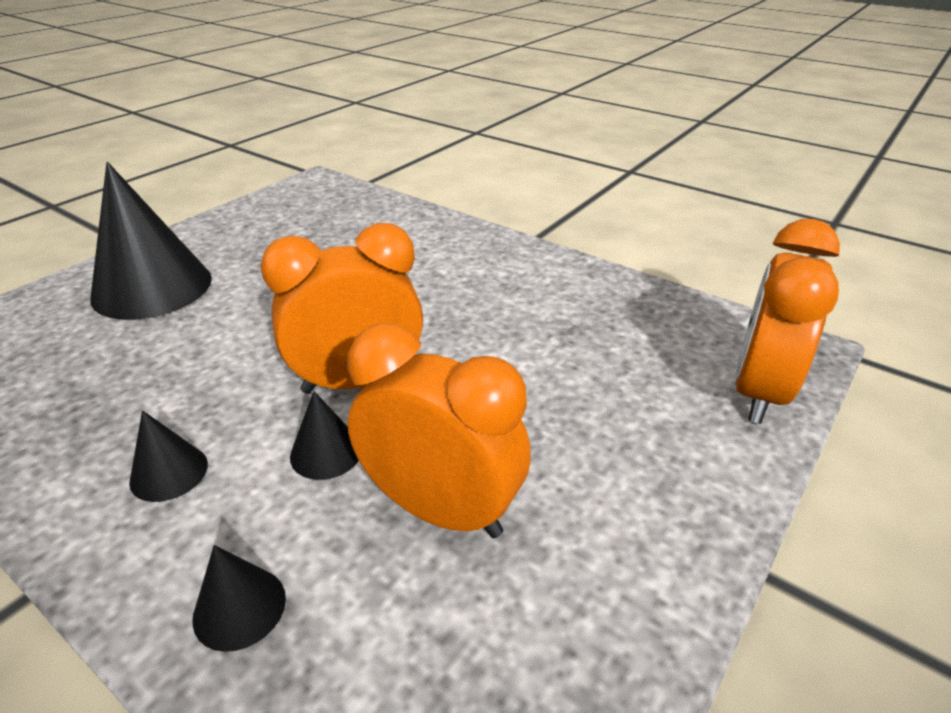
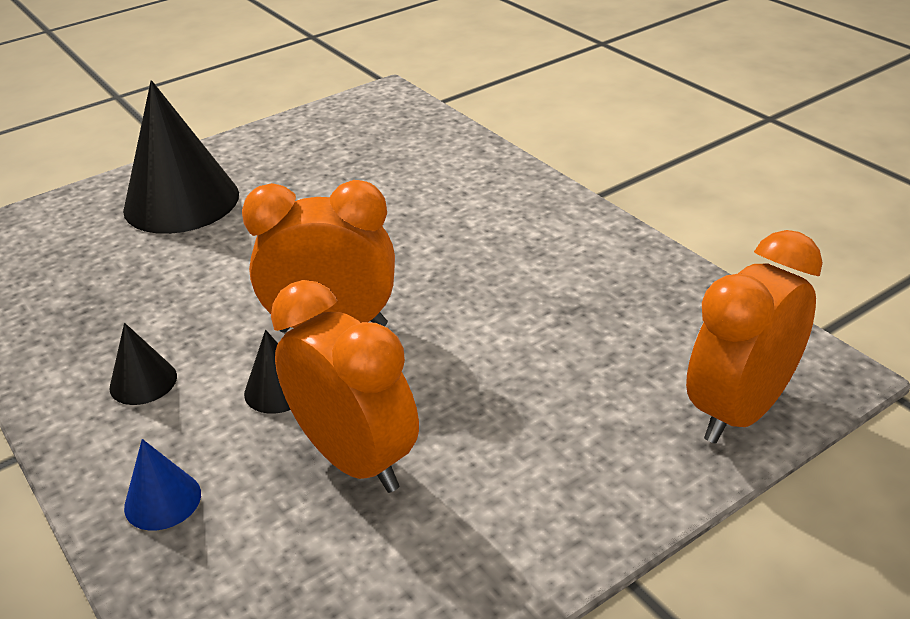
camera: 20 degrees right, 0 degrees up
black cone [192,545,286,652] -> blue cone [124,439,201,531]

